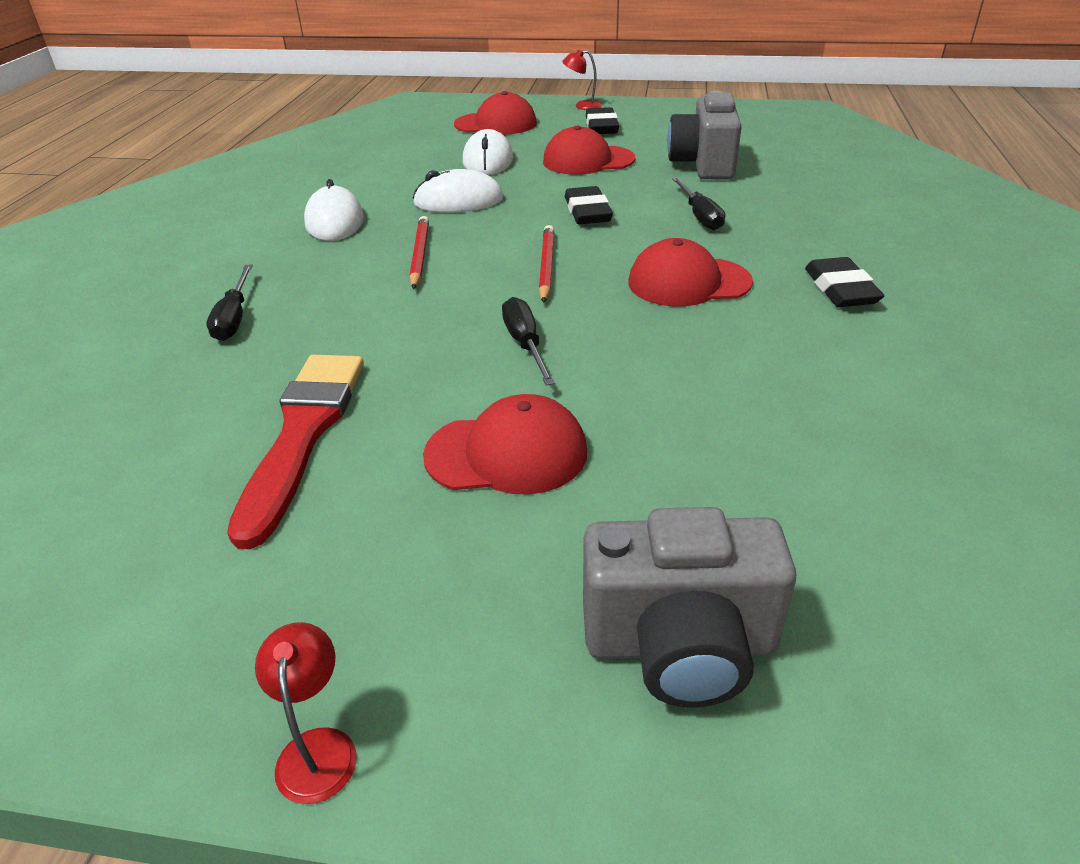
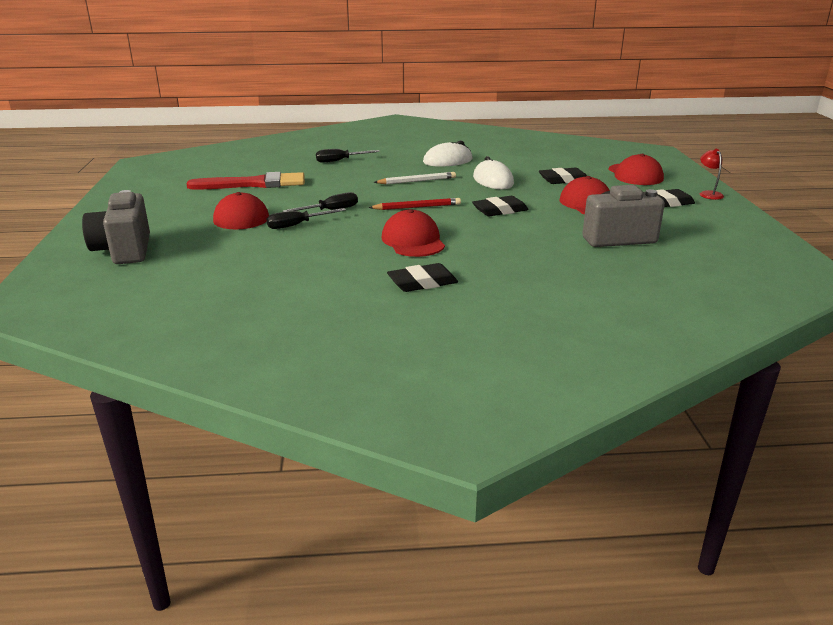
camera: 75 degrees right, 10 degrees down
red lamp [255,622,357,804] -> none
red pencil [409,216,429,289] -> white pencil [373,172,456,184]
white mouse [463,129,513,175] -> black eraser [539,168,587,184]
black screwdriver [672,177,725,231] -> black screwdriver moved to [267,208,346,229]

